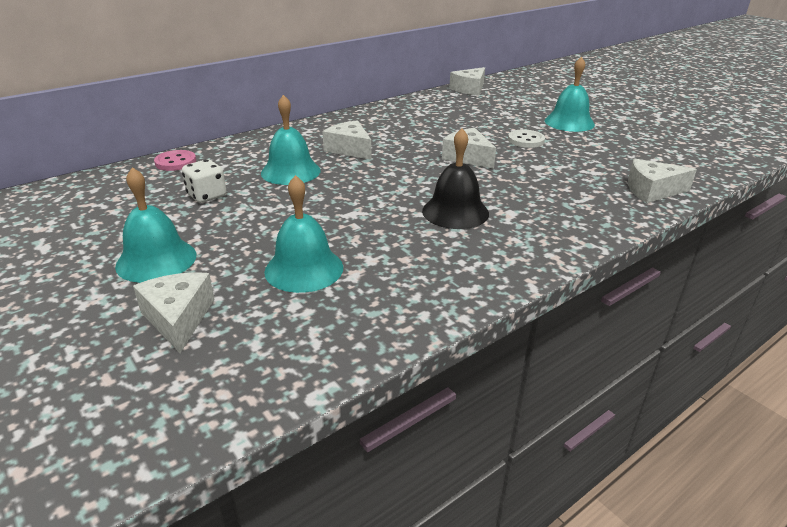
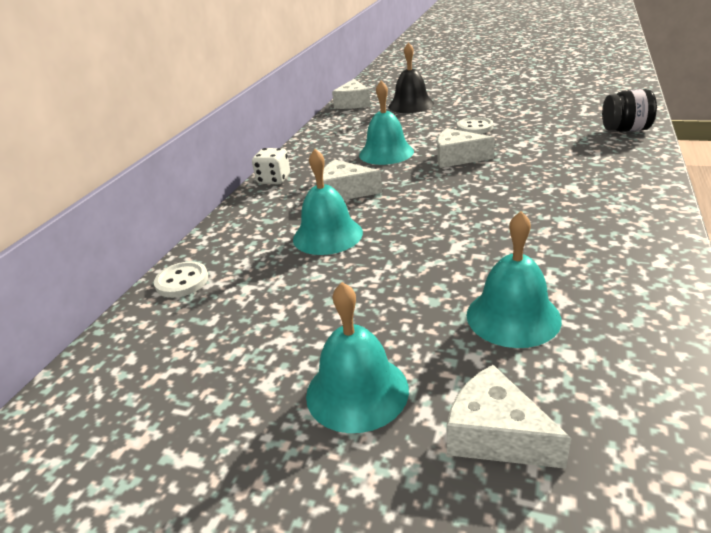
camera: 30 degrees left, 0 degrees up
pink button [154,150,196,171] -> white button [154,261,208,298]
white dice [182,159,227,203] -> white dice moved to [252,148,290,184]
black bell [422,128,489,229] -> black bell moved to [388,42,434,113]
turquoise bell [544,56,595,132] -> turquoise bell moved to [359,81,414,165]
white cheese [628,158,697,203] -> black jar [602,89,657,132]

